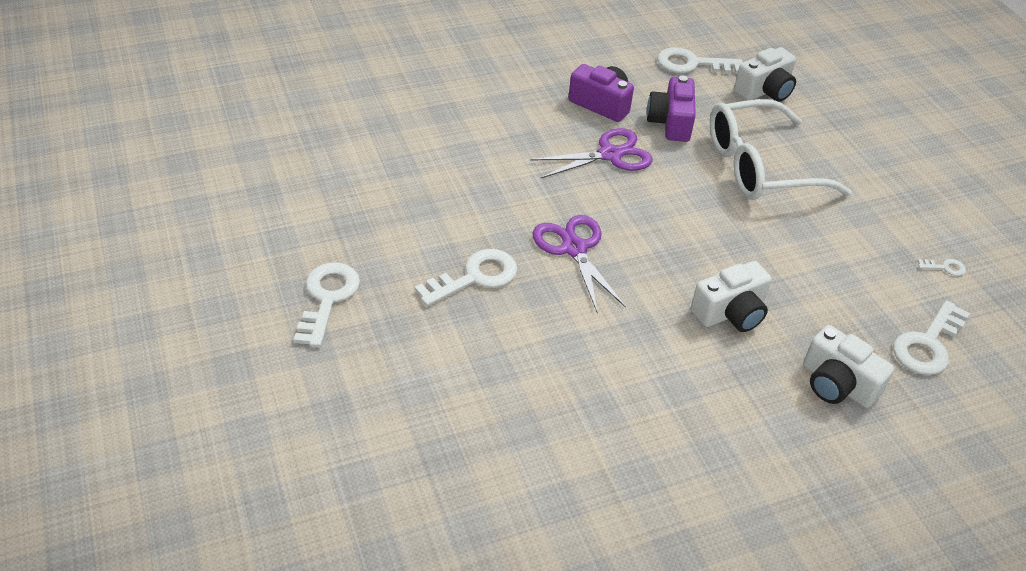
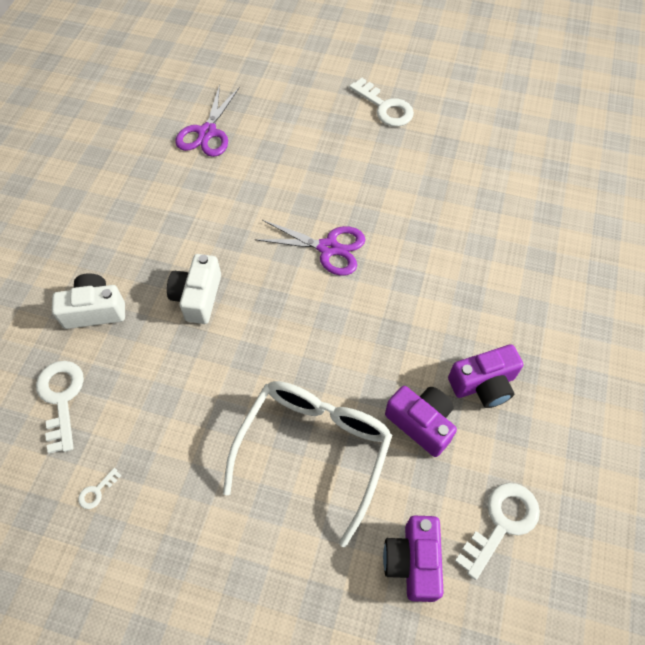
camera: 130 degrees right, 15 degrees up
white key [415,249,517,307] -> none
purple scissors [530,128,652,179] -> purple scissors moved to [175,84,240,157]
white camera [734,47,796,102] -> purple camera [383,516,444,602]

